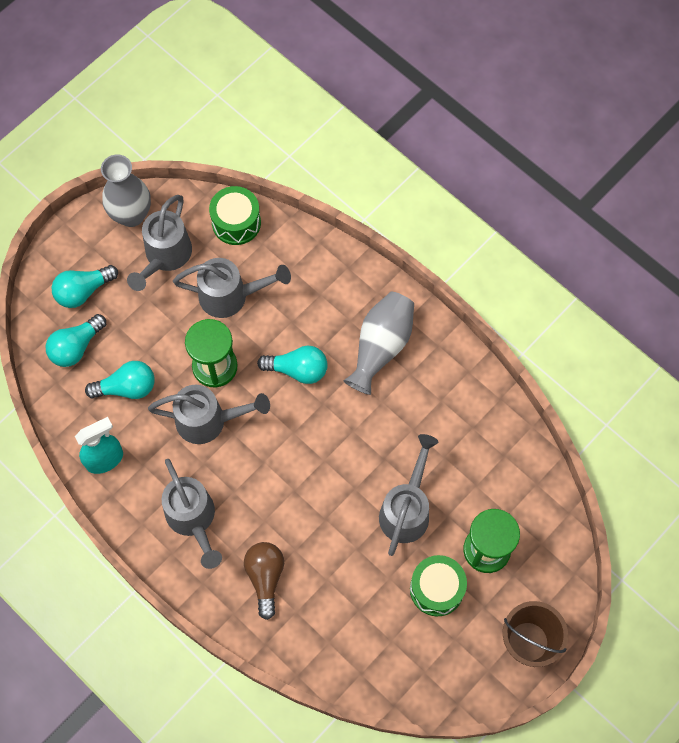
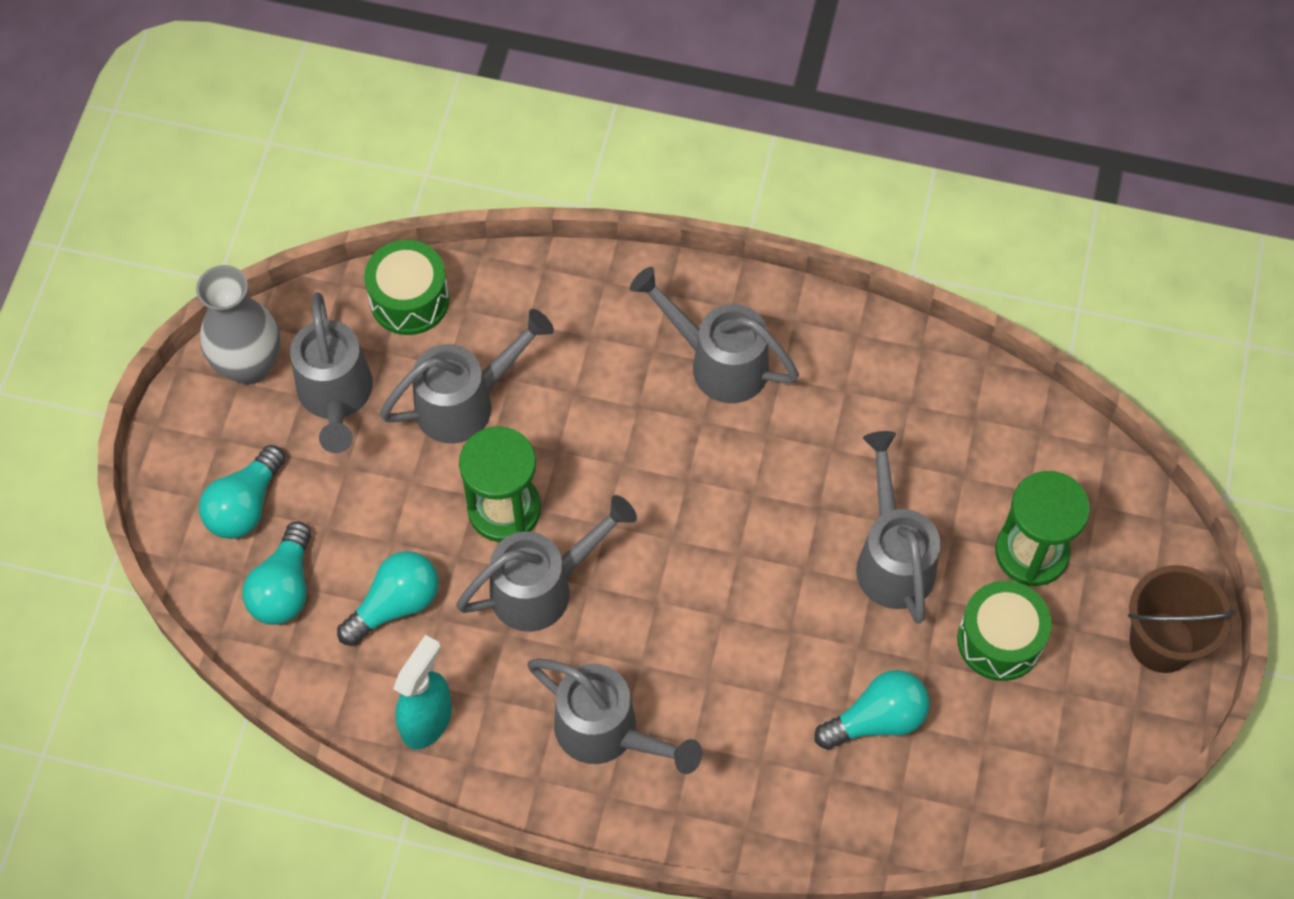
camera: 30 degrees left, 5 degrees down
brown light bulb [244,542,284,620] -> none
turquoise light bulb [257,346,328,384] -> turquoise light bulb moved to [814,670,930,750]
grey vase [343,292,414,395] -> grey watering can [630,267,799,403]

